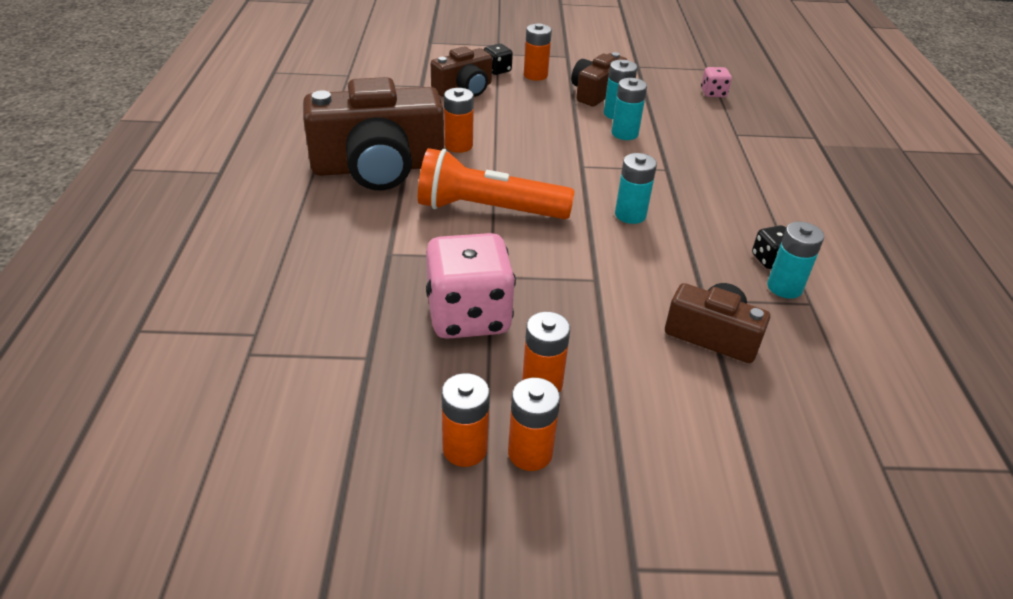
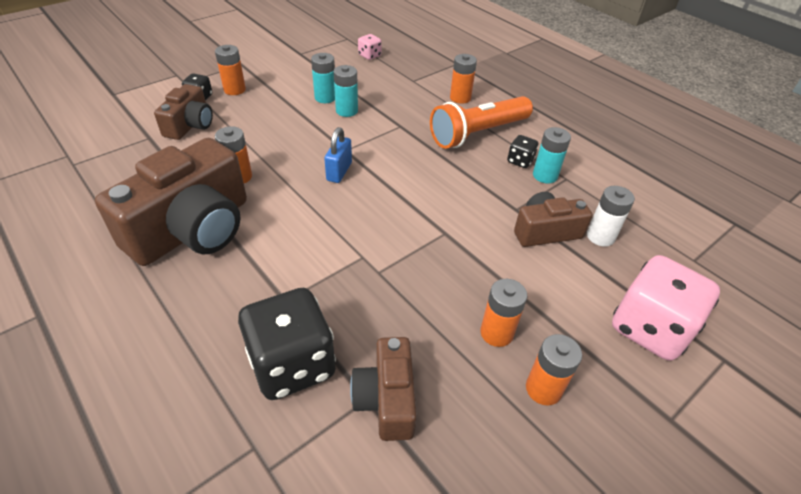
camera: 40 degrees left, 5 degrees up
orange flashlight [418,148,575,219] -> orange flashlight moved to [430,96,533,149]
pink dice [426,233,516,339] -> pink dice moved to [612,255,720,361]
orange battery [441,373,490,467] -> orange battery moved to [450,54,477,104]
brown camera [571,52,627,106] -> brown camera moved to [350,337,417,441]
turquoise battery [615,153,657,224] -> none
none -> black dice [238,288,336,400]
none -> blue padlock [324,127,352,183]
none -> white battery [587,186,635,247]

